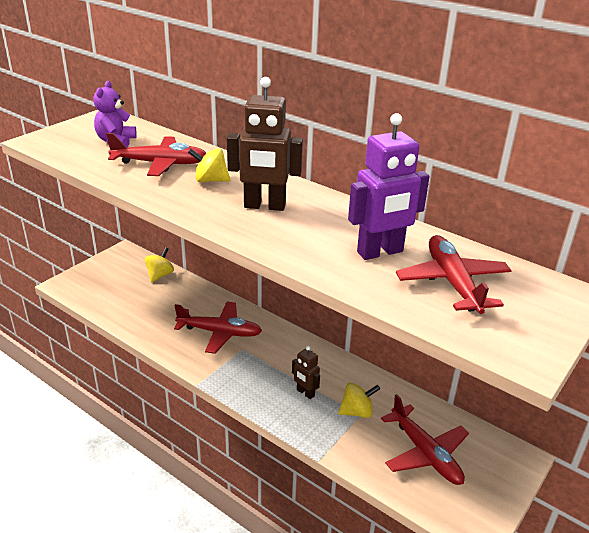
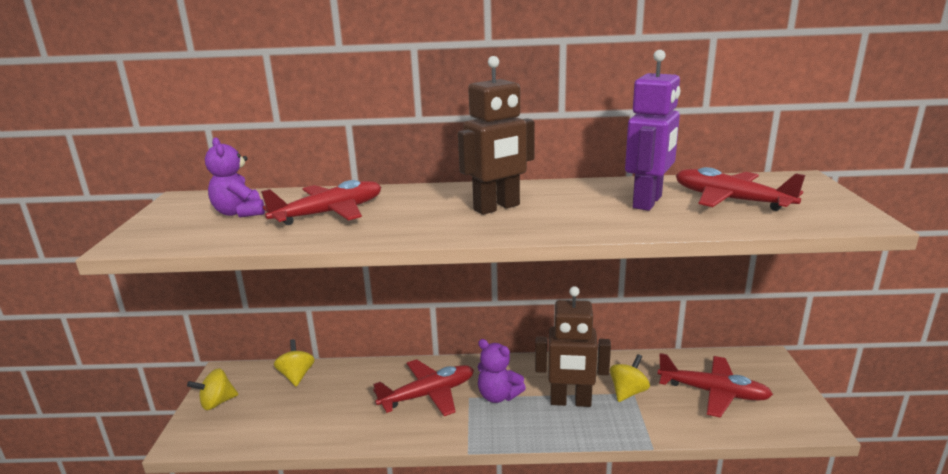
camera: 35 degrees left, 10 degrees down
yellow spinning top [188,148,231,182] -> yellow spinning top moved to [187,368,238,410]
brown robot [292,346,320,399] -> brown robot [535,286,611,407], size x1.91
none -> purple teddy bear [478,339,526,403]

